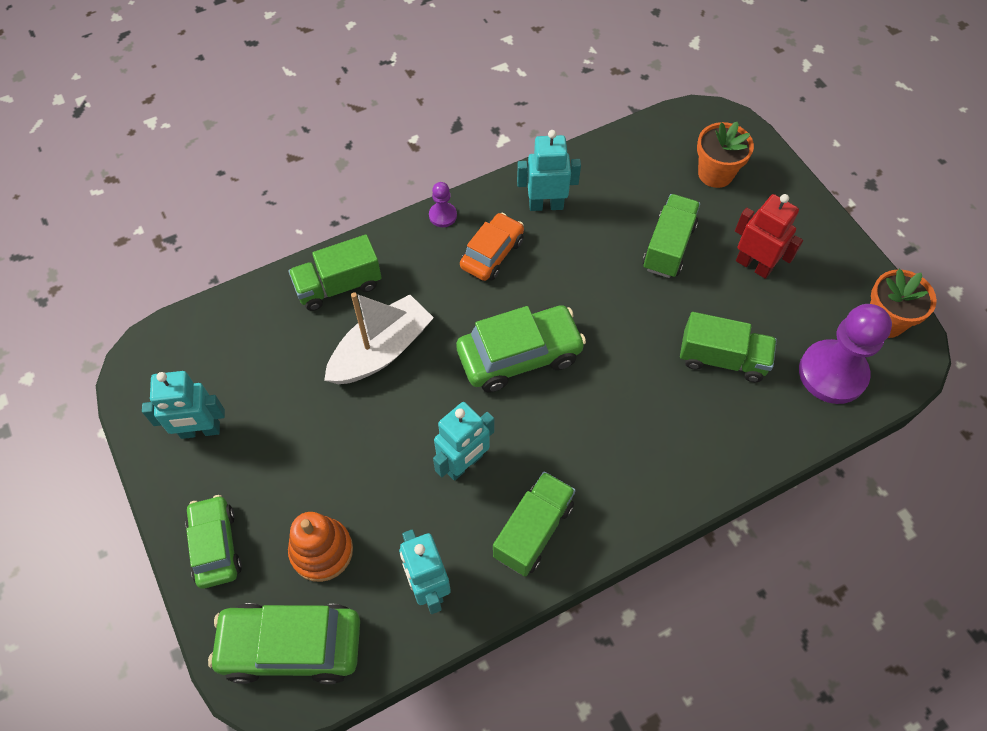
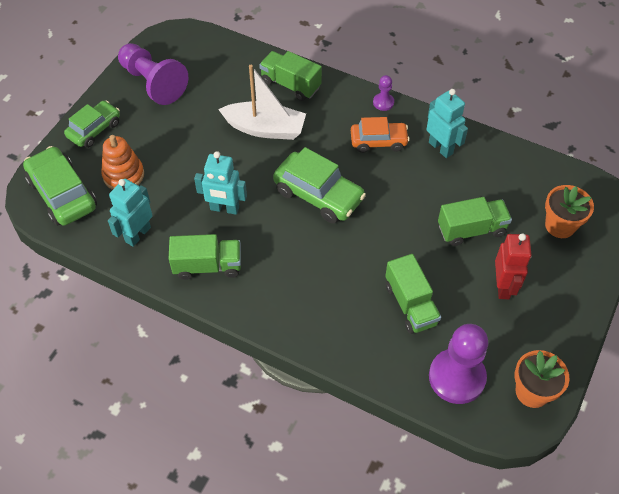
camera: 55 degrees right, 5 degrees down
turquoise robot [142,371,225,439] -> purple pawn [118,43,188,105]

